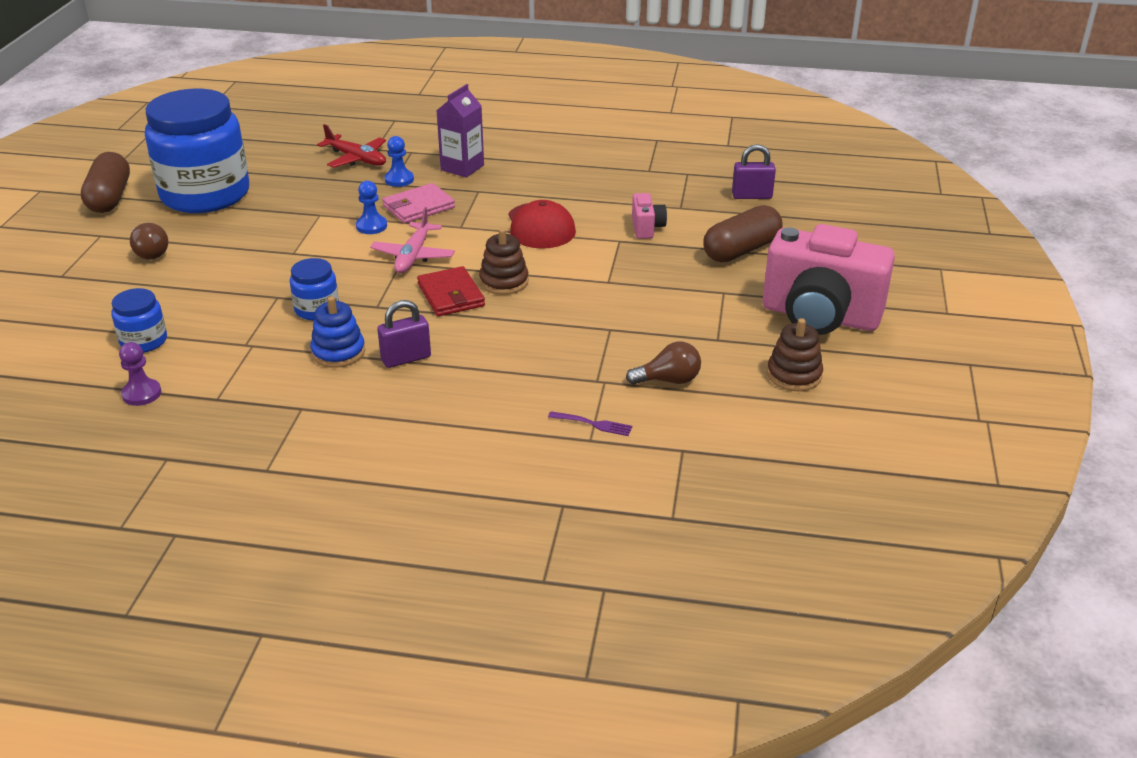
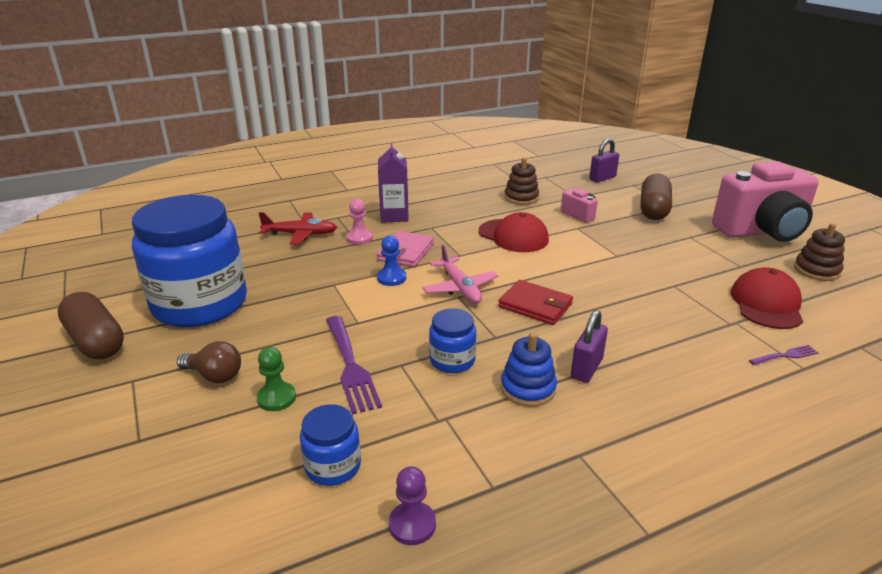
camera: 35 degrees left, 5 degrees down
blue pawn [384,136,414,187] -> pink pawn [346,199,373,245]
brown stacking toy [479,228,529,295] -> brown stacking toy moved to [505,157,539,205]
brown light bulb [626,341,701,385] -> red cap [731,267,803,329]
none -> green pawn [257,347,296,411]
none -> purple fork [326,316,382,414]

